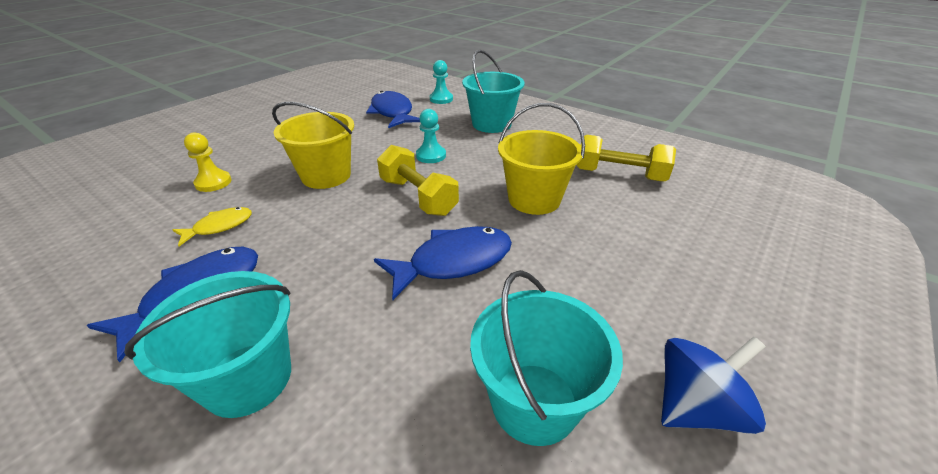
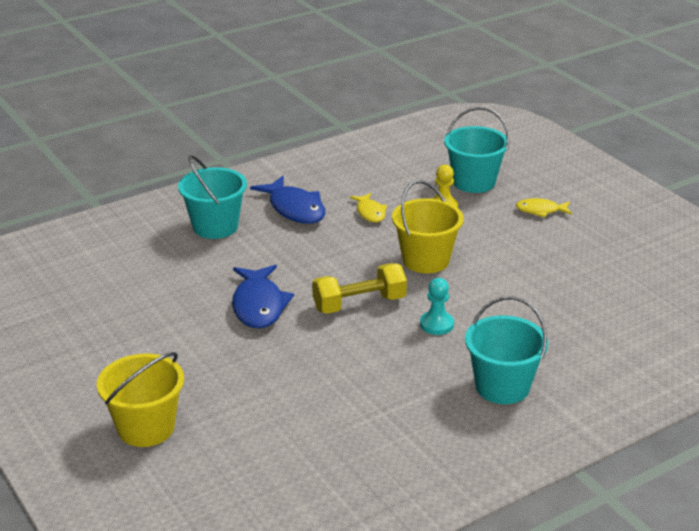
camera: 110 degrees right, 5 degrees down
blue fish [366,91,420,128] -> none
turquoise pawn [430,60,453,104] -> none
turquoise bucket [470,270,623,446] -> turquoise bucket moved to [444,107,509,193]
yellow bucket [498,103,585,215] -> yellow bucket moved to [97,352,184,447]
yellow dumbbell [577,135,676,181] -> none
blue spinning top [661,337,766,434] -> none
none -> yellow fish [516,198,572,218]

